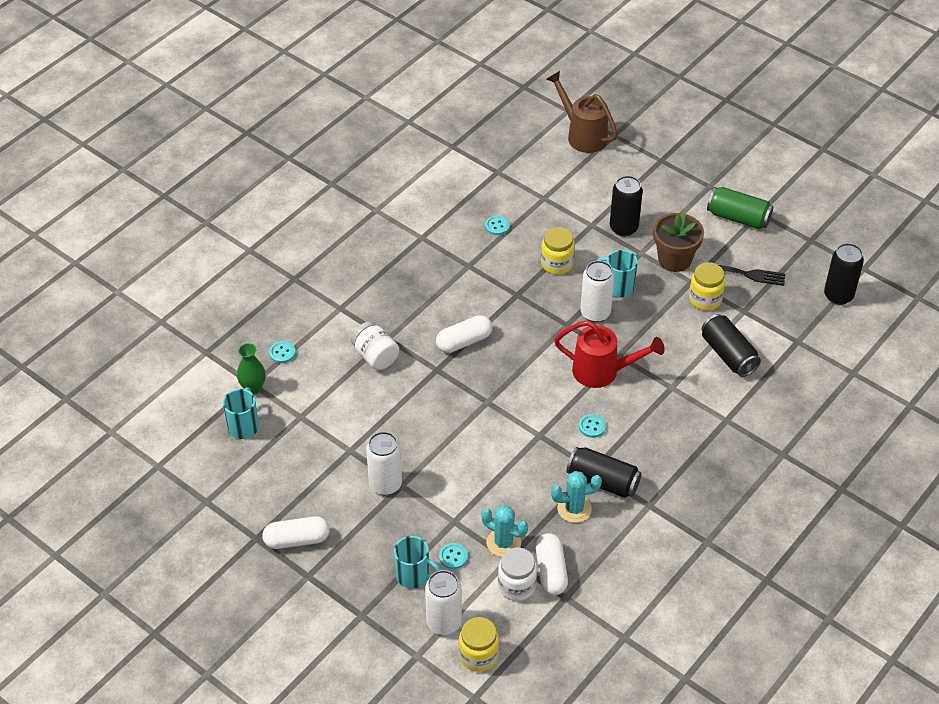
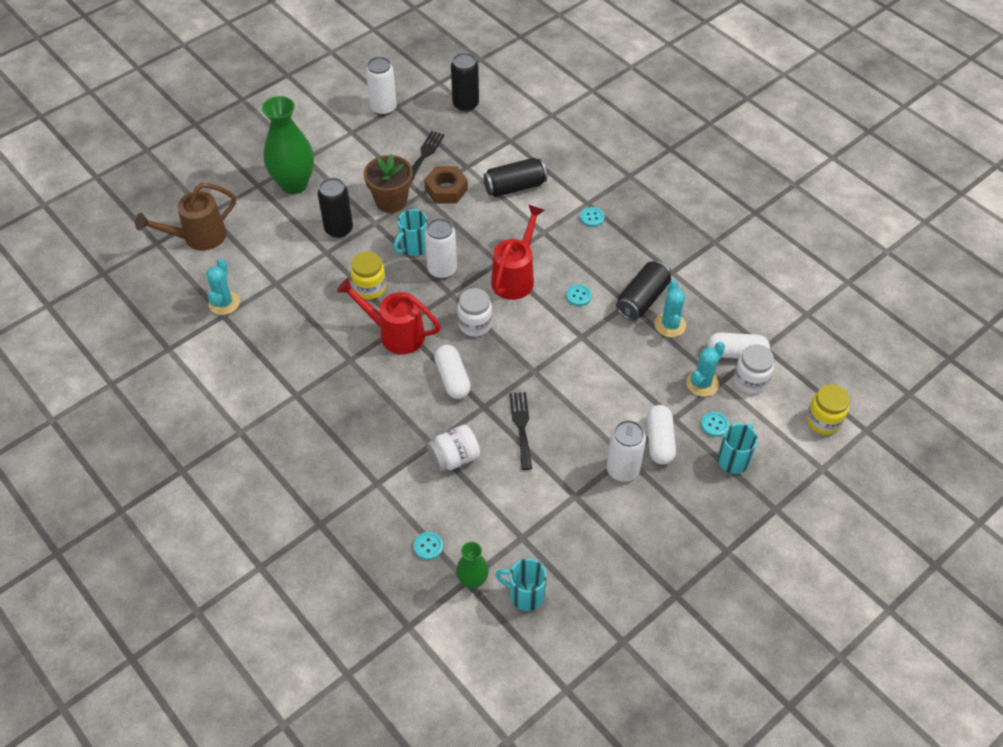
camera: 80 degrees left, 5 degrees up
white capsule [262,516,330,549] -> white capsule moved to [647,405,676,465]
white can [425,570,462,635] -> white can moved to [366,57,397,116]
turquoise button [485,216,510,235] -> turquoise button moved to [580,207,604,227]
yellow jar [689,262,725,310] -> brown nut [424,166,468,203]
green can [707,187,773,229] -> none
none -> turquoise cactus [206,258,240,315]
none -> green vase [262,96,314,194]
none -> red watering can [337,278,441,354]
none -> white jar [457,288,492,337]
none -> black fork [509,392,532,470]

